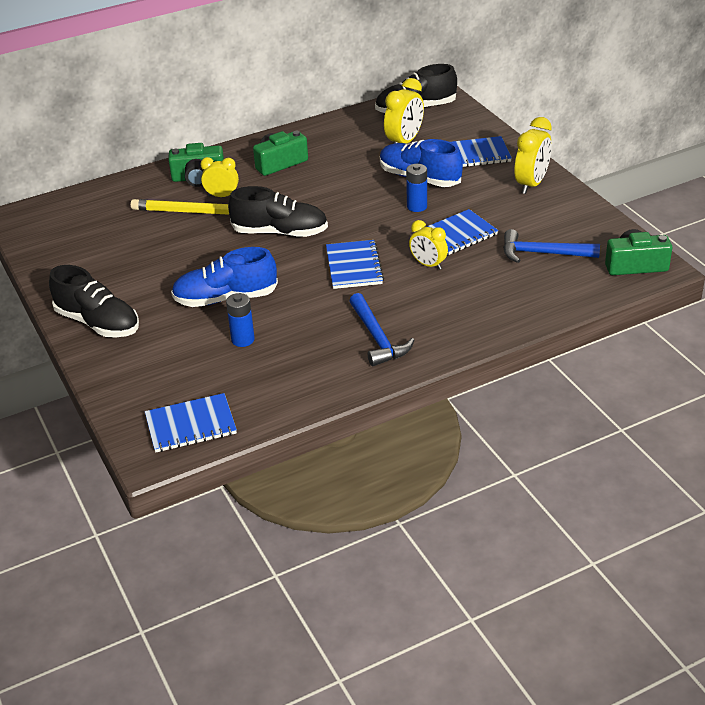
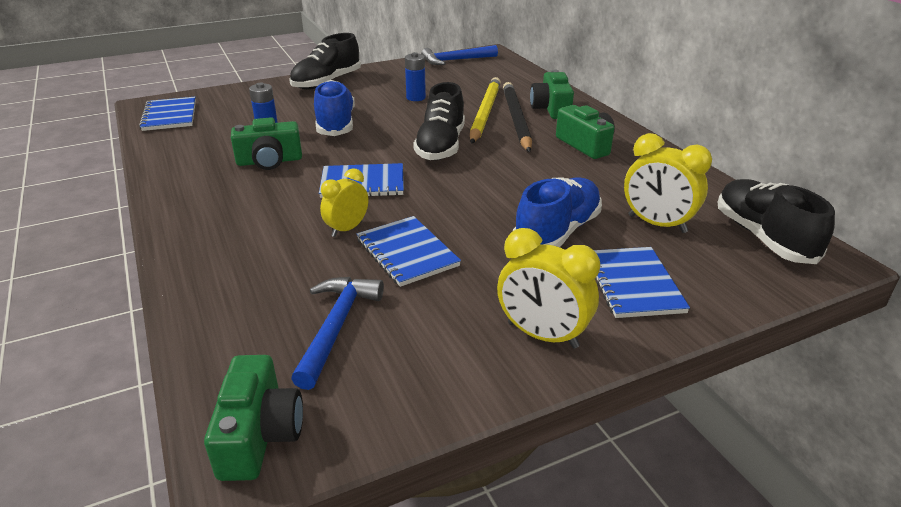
camera: 90 degrees right, 5 degrees down
yellow clock [201,157,239,197] -> black pencil [503,82,532,152]
blue hammer [349,293,414,366] -> blue hammer moved to [421,45,498,65]
blue battery [406,164,427,212] -> blue battery moved to [405,52,426,101]
none -> green camera [231,117,302,170]

